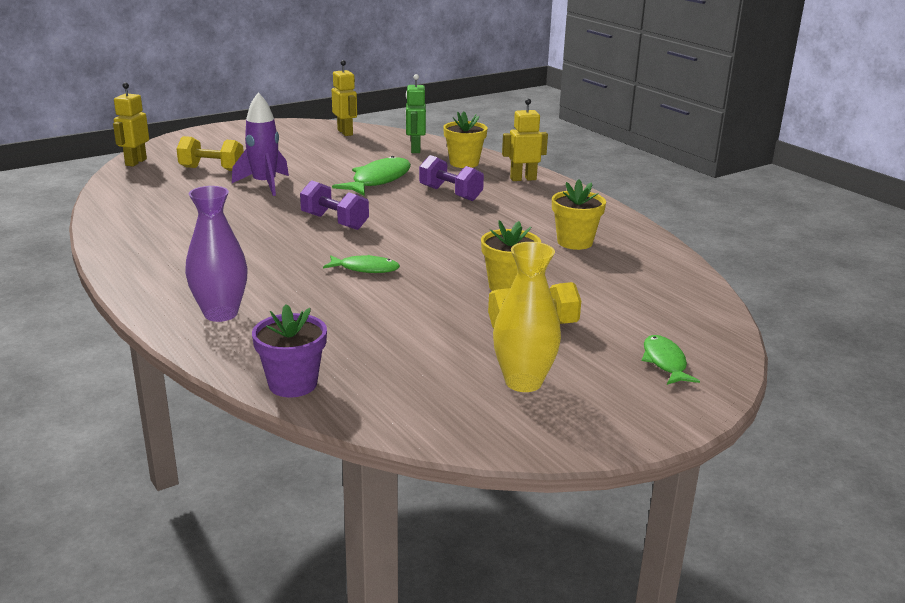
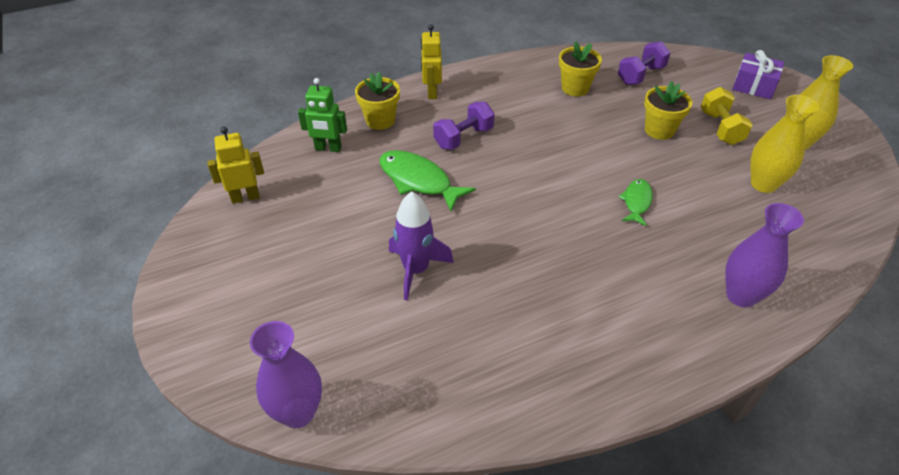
camera: 80 degrees left, 20 degrees up
yellow robot [113,83,149,166] -> purple vase [250,321,322,428]
yellow dumbbell [177,136,244,171] -> none
purple flower pot [252,304,327,398] -> none
purple dumbbell [300,180,369,230] -> purple dumbbell moved to [618,41,670,85]
green fish [642,335,700,385] -> purple gift [732,50,784,99]
none -> yellow vase [750,95,819,193]

